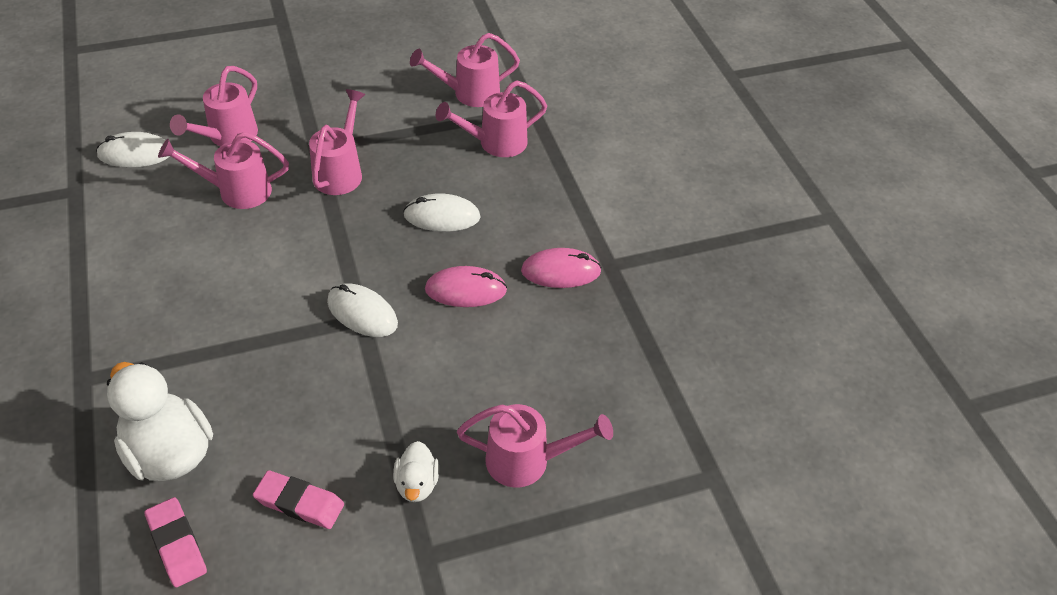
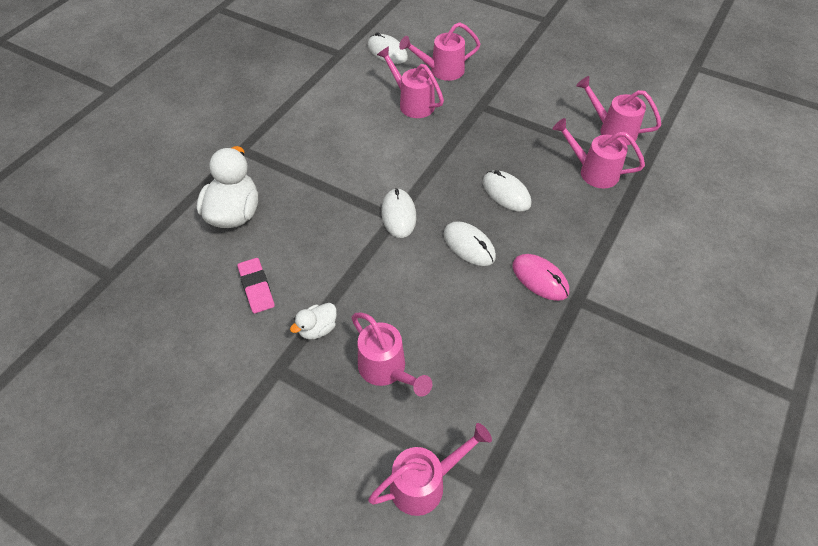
camera: 50 degrees right, 5 degrees up
pink eraser [144,497,207,587] -> none
pink watering can [309,89,365,195] -> pink watering can moved to [368,423,492,516]
pink mouse [425,266,507,307] -> white mouse [444,221,496,266]

